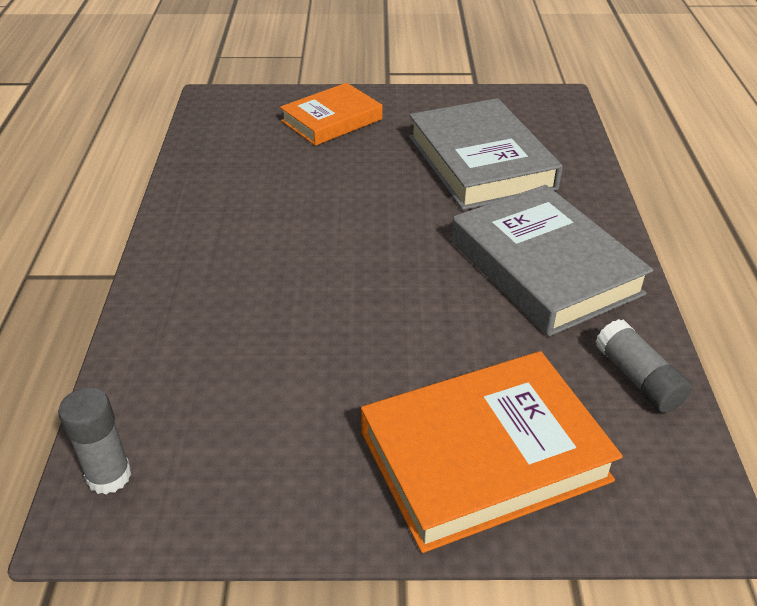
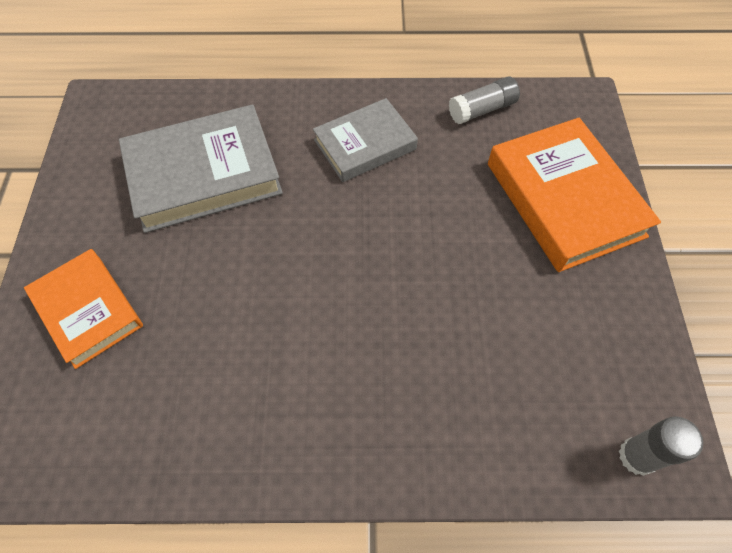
camera: 90 degrees left, 20 degrees up
grey book [451,185,653,336] -> grey book [313,98,418,182], size x0.64

